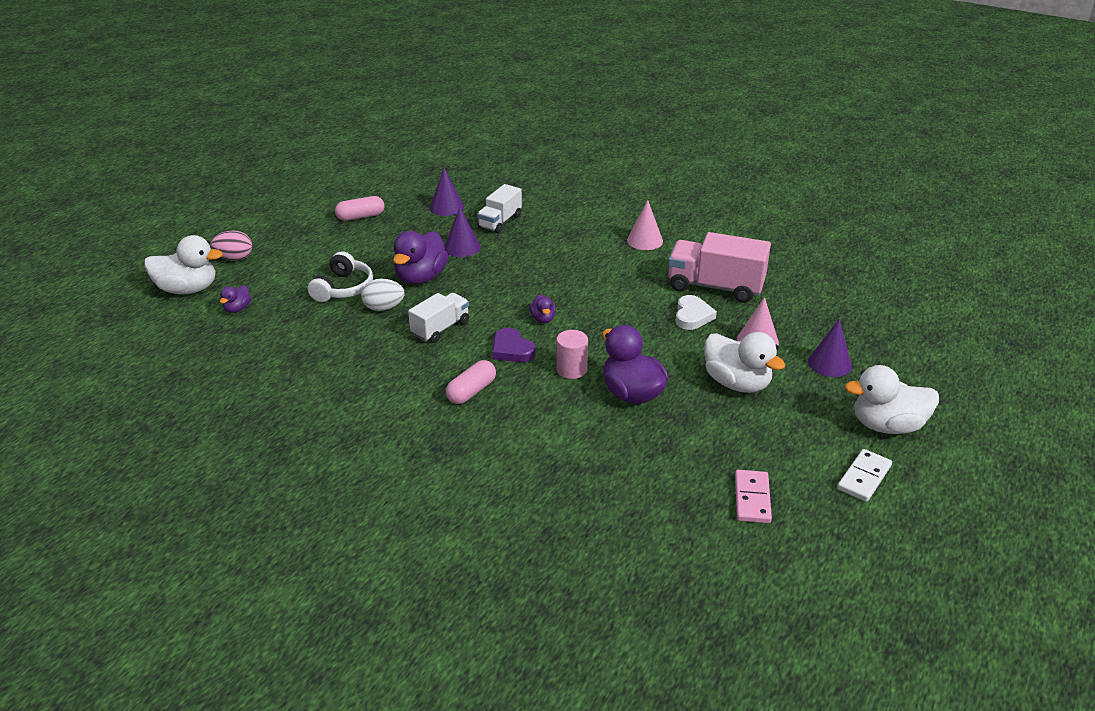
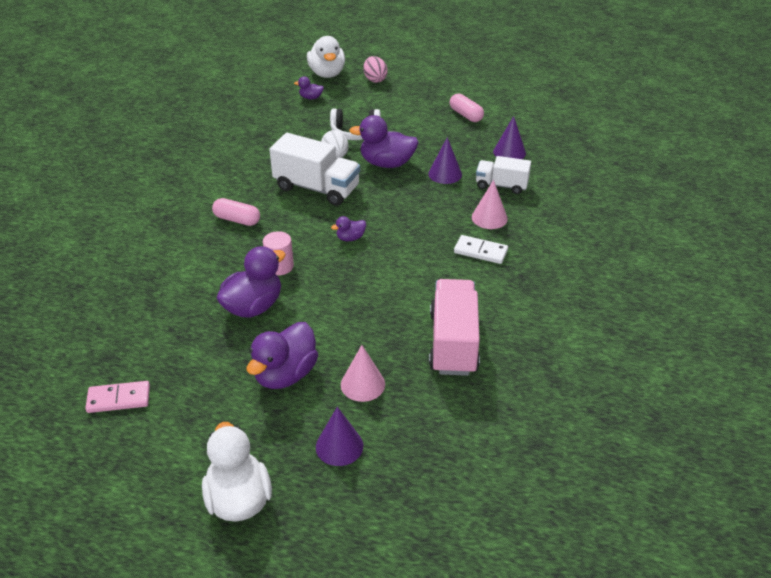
camera: 75 degrees right, 5 degrees up
white truck [408,293,469,343] -> white truck [269,133,360,206], size x1.62
purple heart [492,328,536,362] -> none
pink cone [627,200,663,250] -> pink cone moved to [472,180,508,229]
white heart [675,295,717,330] -> none
white duck [704,332,785,393] -> purple duck [247,322,318,389]
white domino [837,449,892,502] -> white domino moved to [454,235,508,264]

